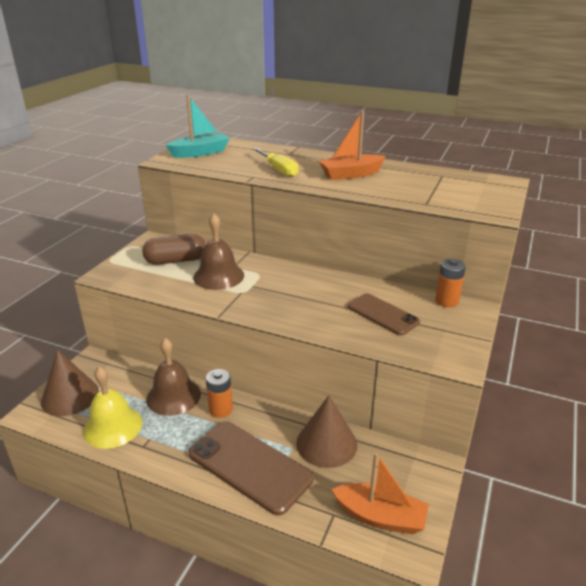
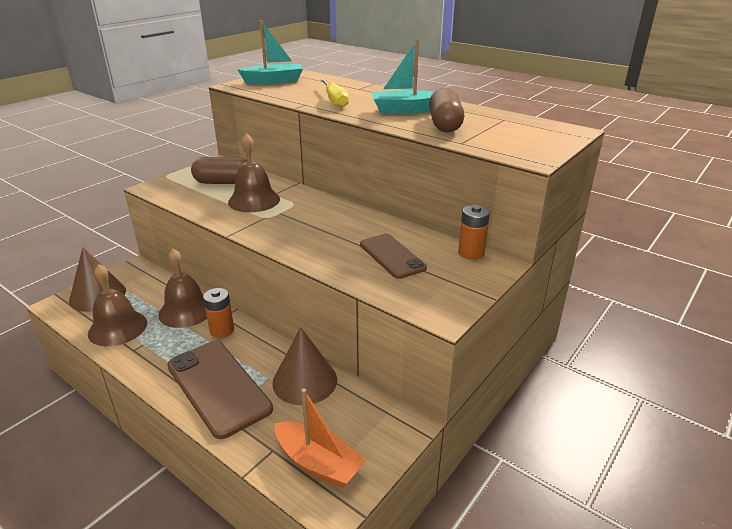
camera: 15 degrees right, 0 degrees up
yellow bell [83,366,143,449] -> brown bell [88,264,147,346]
orange boat [319,110,386,180] -> turquoise boat [371,39,434,114]
none -> brown capsule [429,88,464,132]

